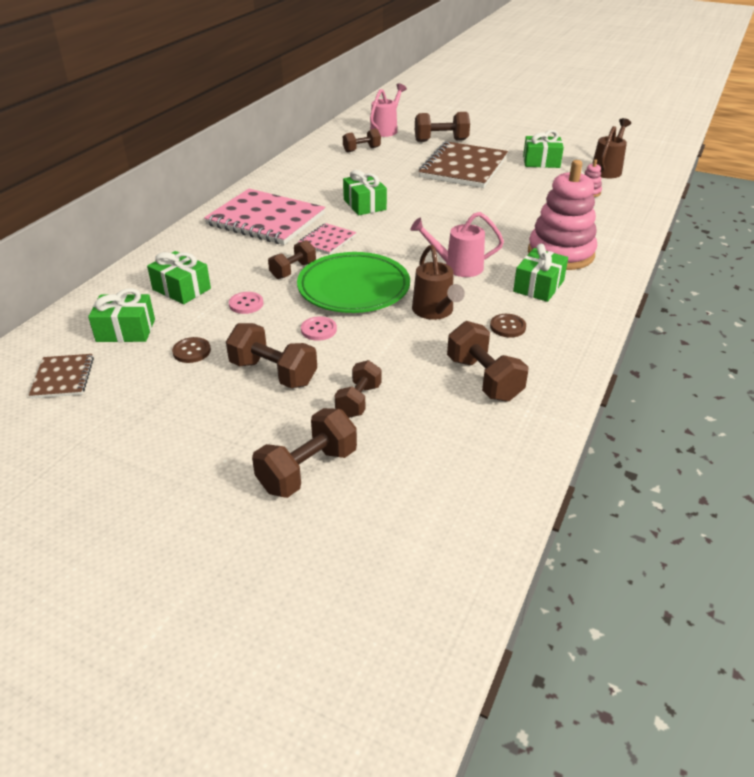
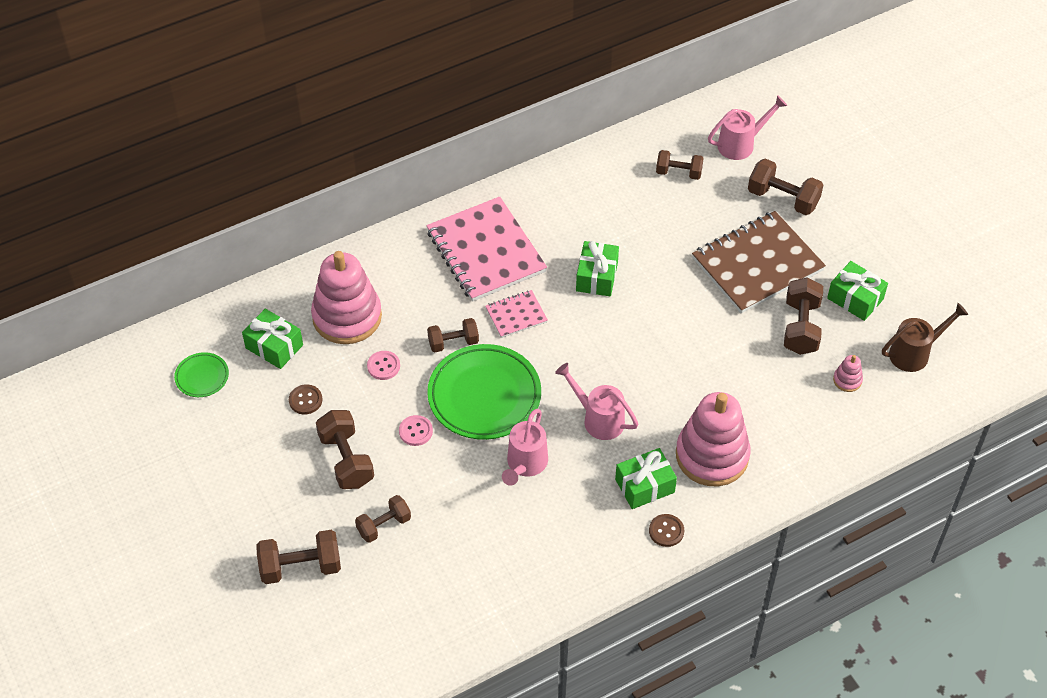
camera: 35 degrees right, 15 degrees up
brown notebook [29,354,94,399] -> green plate [174,352,229,397]
green gift [147,251,211,304] -> pink stacking toy [311,251,382,344]
brown watering can [412,245,465,320] -> pink watering can [502,409,548,486]
brown dumbbell [447,321,529,402] -> brown dumbbell moved to [784,277,823,355]
brown button [490,314,526,338] -> brown button moved to [649,514,684,547]

